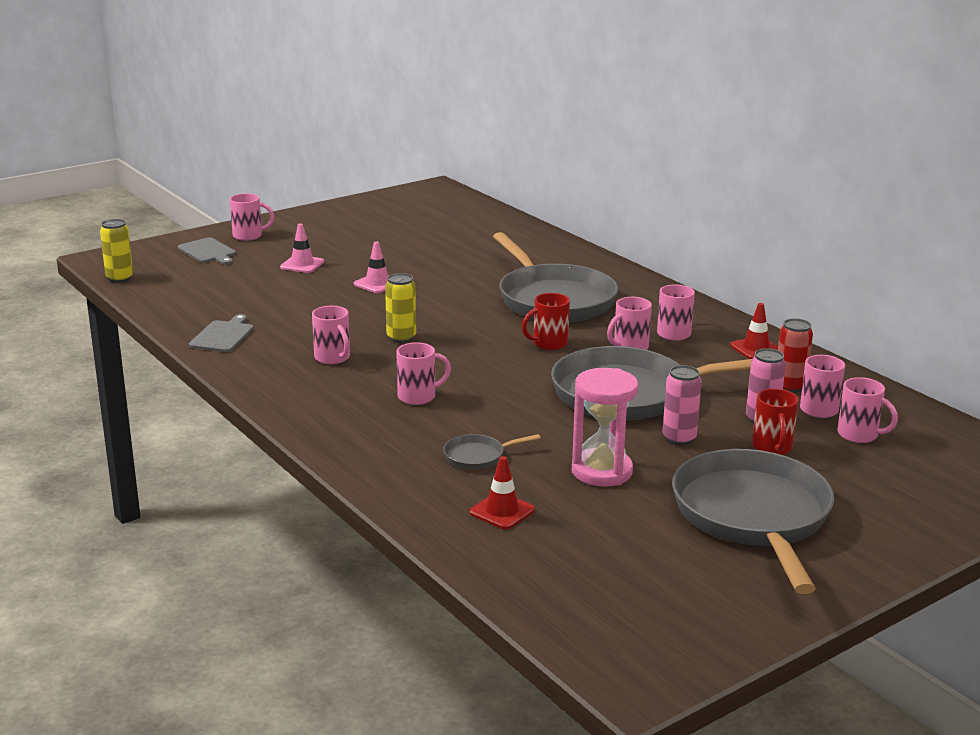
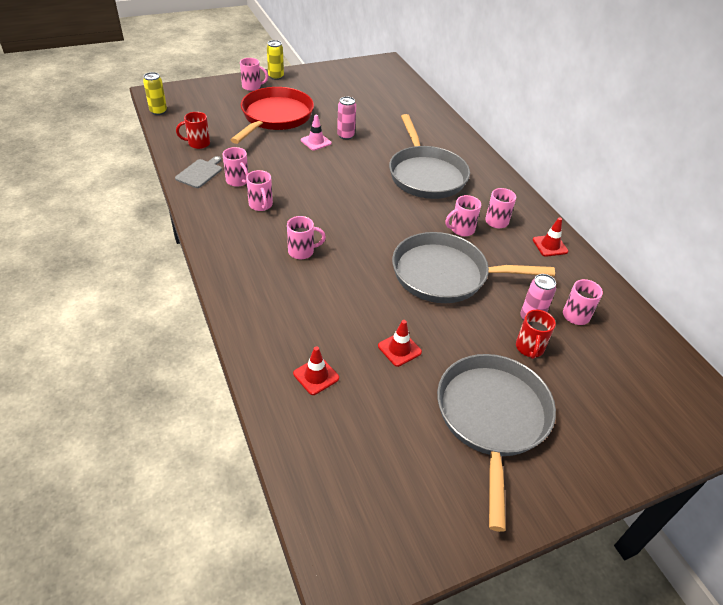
camera: 10 degrees right, 20 degrees up
grey cutting board [178,237,236,265] -> none
pink traffic cone [280,224,324,273] -> red pan [231,87,314,144]
yellow can [385,273,416,343] -> yellow can moved to [267,40,284,80]
grey pan [443,434,541,469] -> none
red mug [522,293,570,350] -> red mug moved to [176,112,210,149]
pink hourglass [572,368,638,487] -> red traffic cone [378,320,422,367]
pink can [662,365,702,445] -> pink can moved to [337,97,356,140]
red can [778,318,813,393] -> none
pink mug [837,377,898,443] -> pink mug moved to [223,147,248,187]

